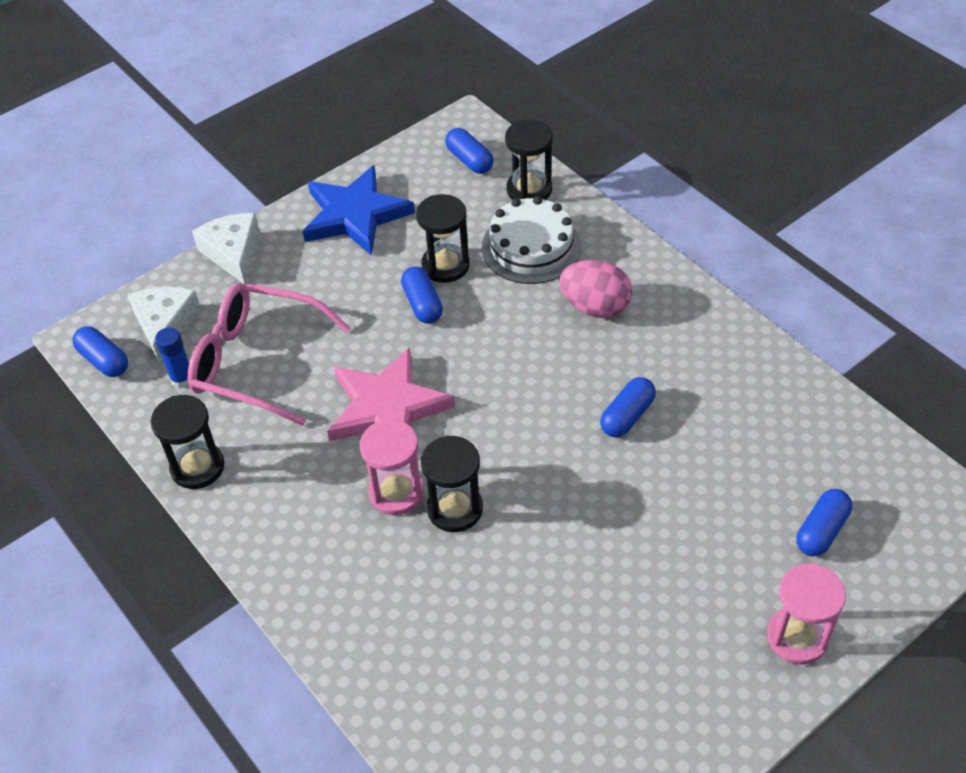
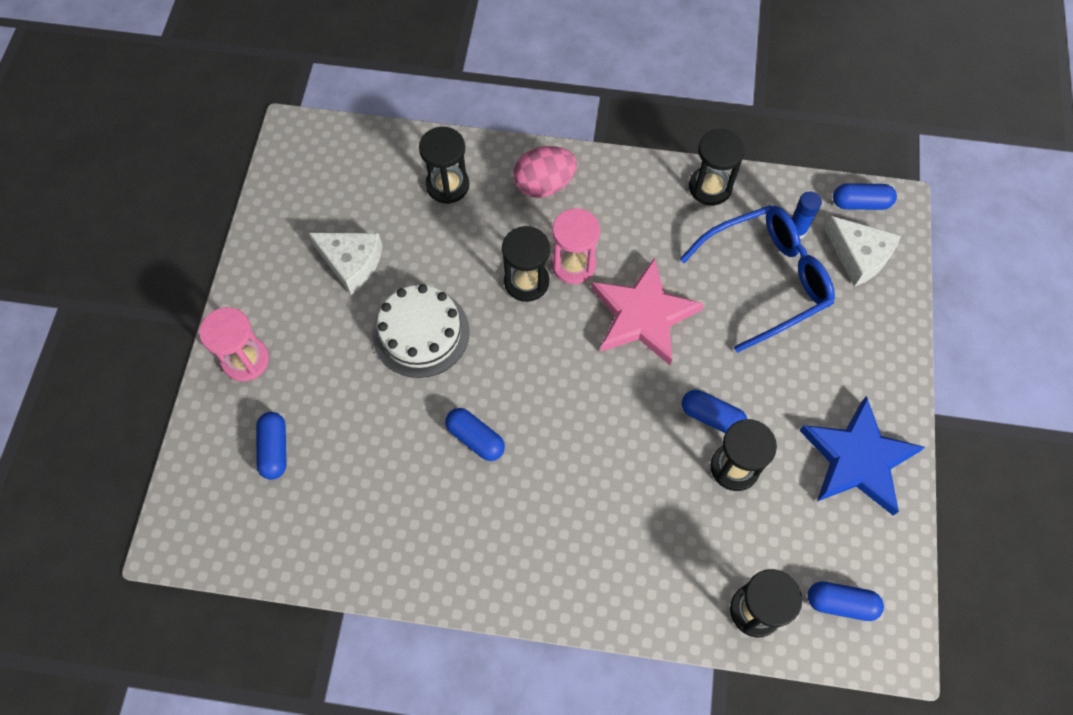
camera: 135 degrees right, 15 degrees up
pink glasses [188,283,350,426] -> blue glasses [680,205,835,353]
white cheese [192,213,260,284] -> white cheese moved to [309,233,383,295]
white cake [482,196,581,284] -> white cake moved to [372,284,470,378]
pink egg [559,260,632,318] -> pink egg moved to [513,146,577,198]
blue capsule [600,377,656,437] -> blue capsule turned 45 degrees counterclockwise [445,408,505,461]
none -> black hourglass [419,127,469,204]

